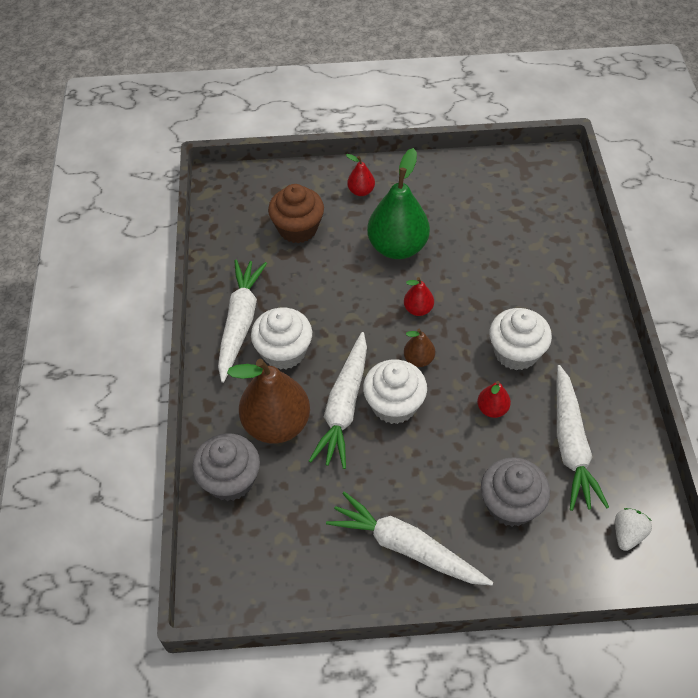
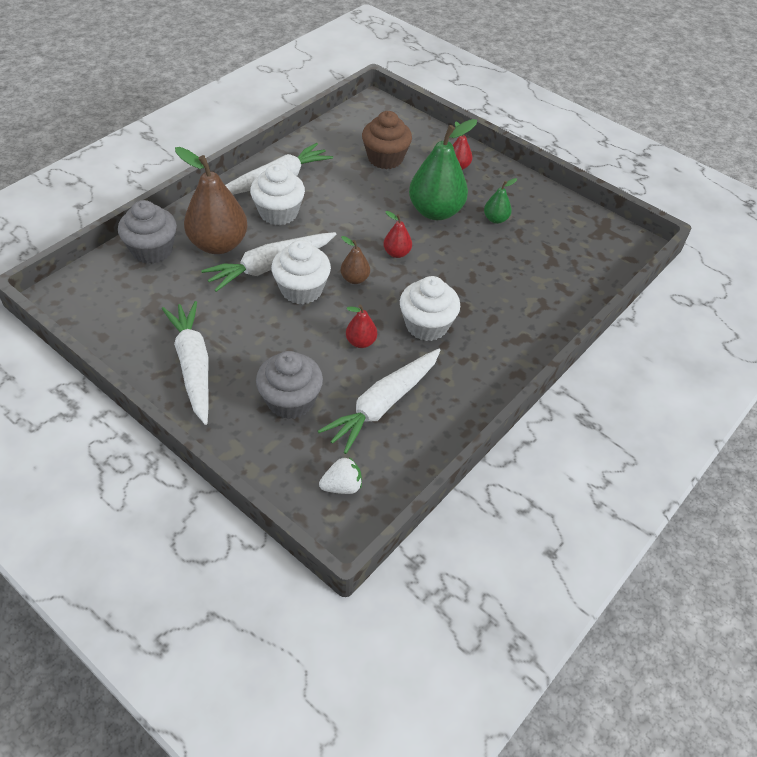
camera: 40 degrees right, 5 degrees down
none -> green pear [484,178,517,224]

